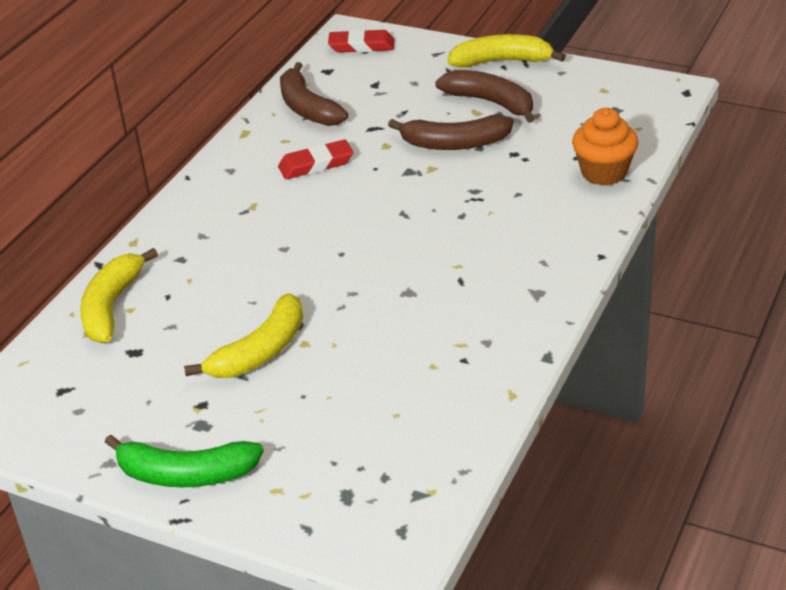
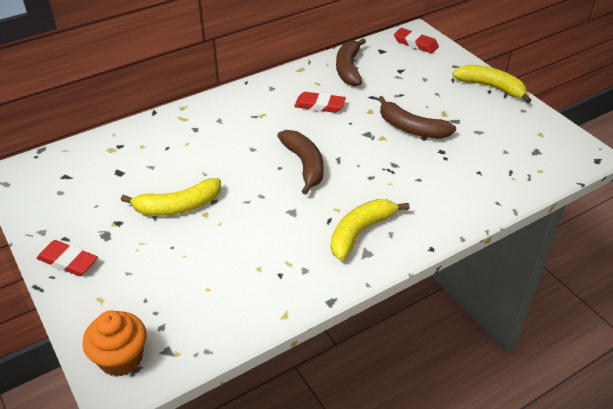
camera: 30 degrees right, 5 degrees up
yellow banana [80,248,158,343] -> yellow banana moved to [331,199,409,260]
green banana [105,434,264,487] -> red eraser [36,240,98,276]
brown banana [435,70,535,123] -> brown banana moved to [277,130,324,195]
orange cupcake [572,108,638,186] -> orange cupcake moved to [83,311,146,377]

